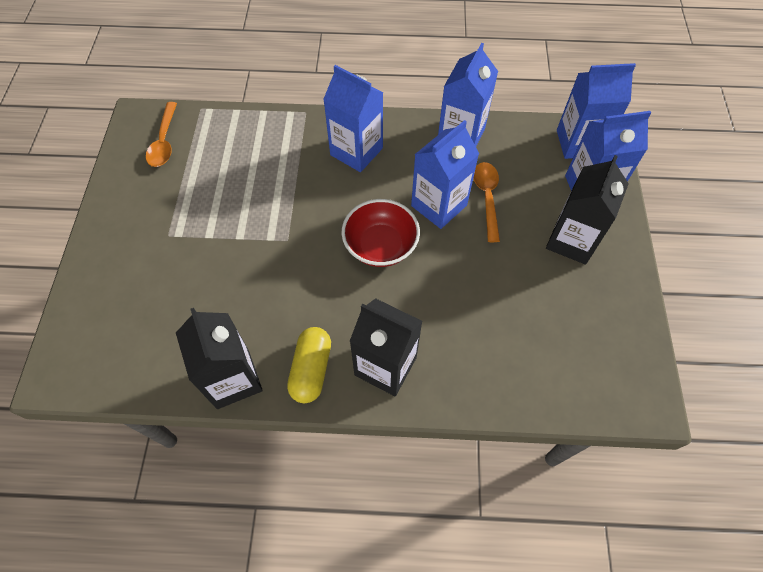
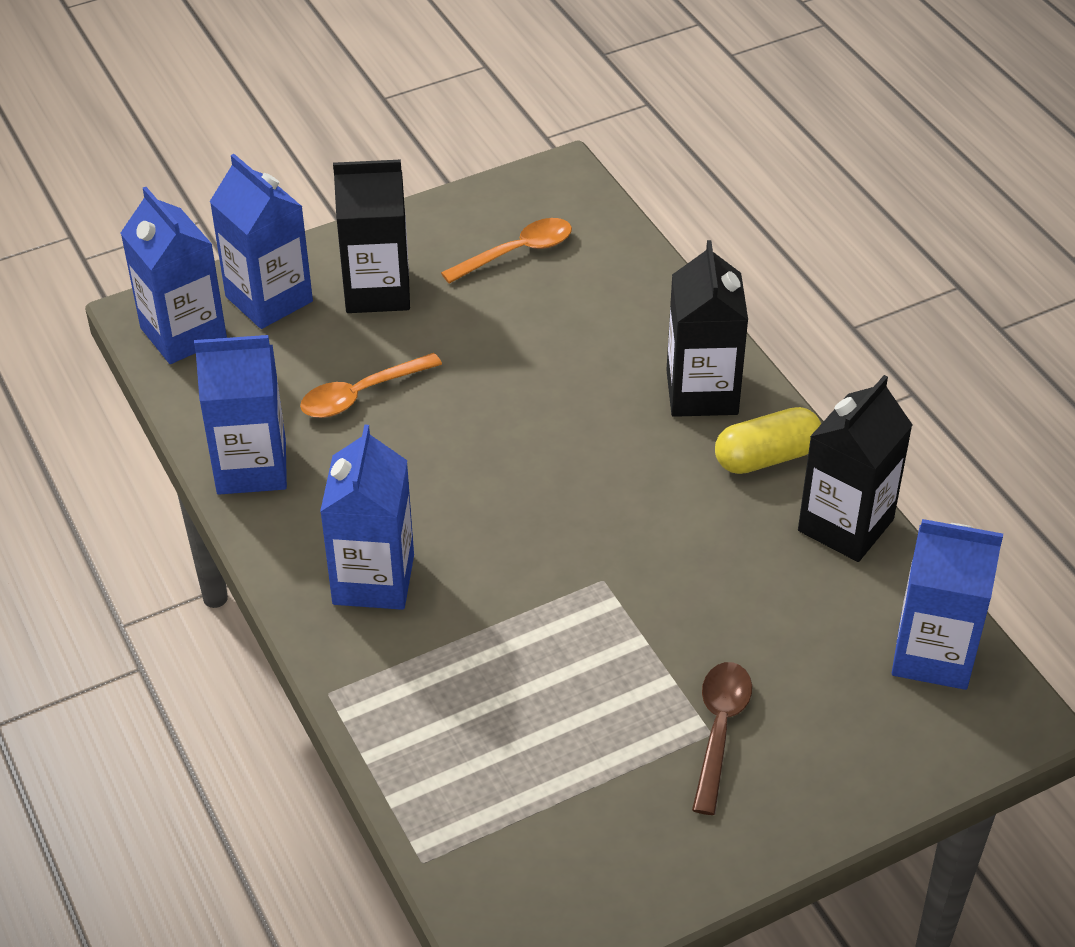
camera: 120 degrees left, 15 degrees down
orange spoon [146,102,177,167] -> orange spoon moved to [441,218,572,283]
red bowl [342,199,420,267] -> none
blue carton [411,120,479,229] -> blue carton moved to [892,519,1003,690]
none -> brown spoon [692,662,752,815]

